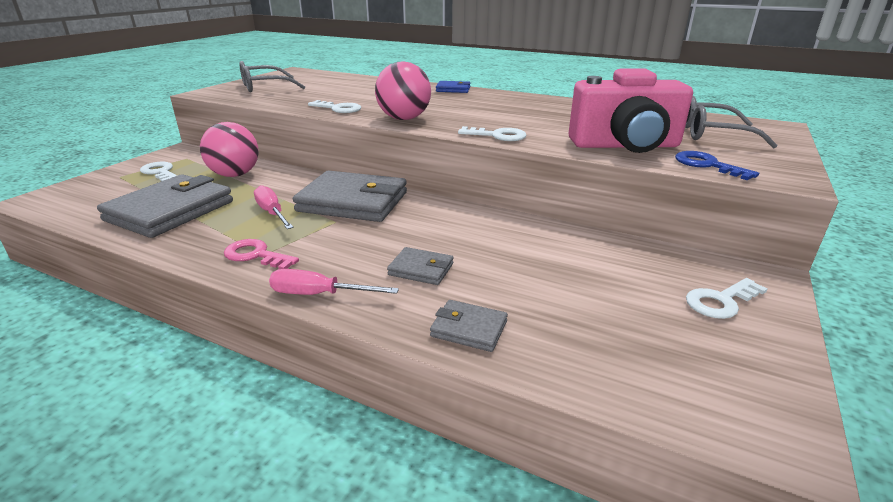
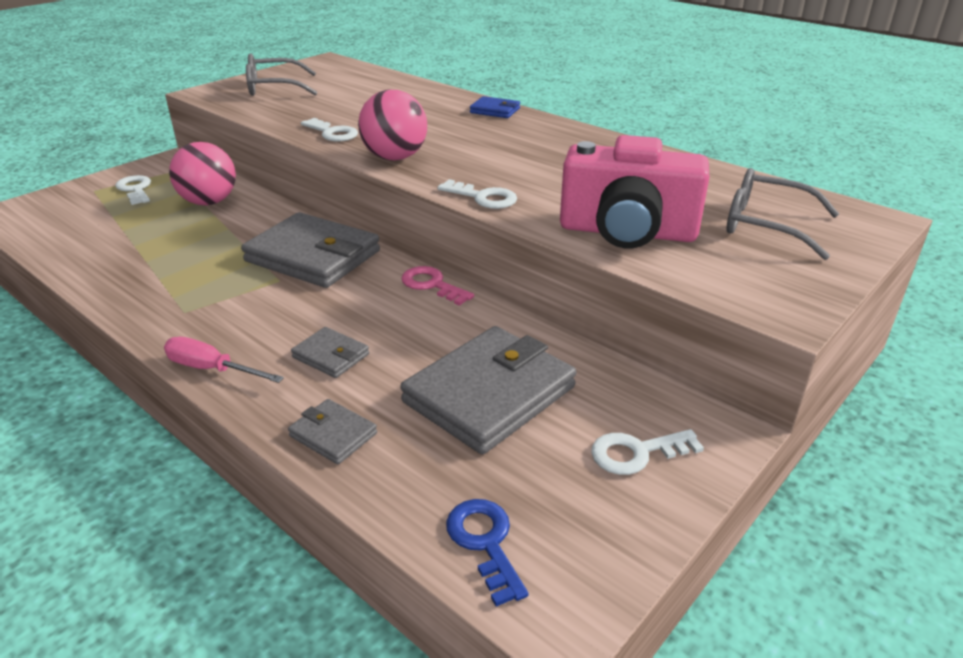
camera: 15 degrees right, 5 degrees up
grey wallet [97,174,233,238] -> grey wallet moved to [400,326,576,454]
pink key [224,239,299,269] -> pink key moved to [401,266,474,306]
pink screwdriver [254,185,293,229] -> none
blue key [675,151,759,180] -> blue key moved to [446,499,529,607]

